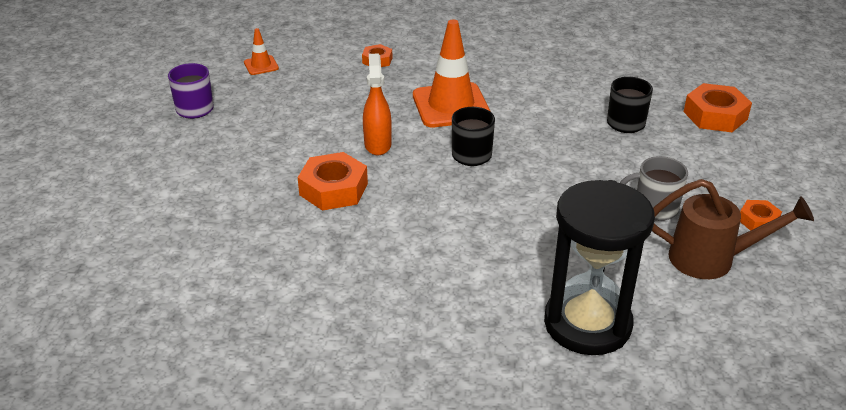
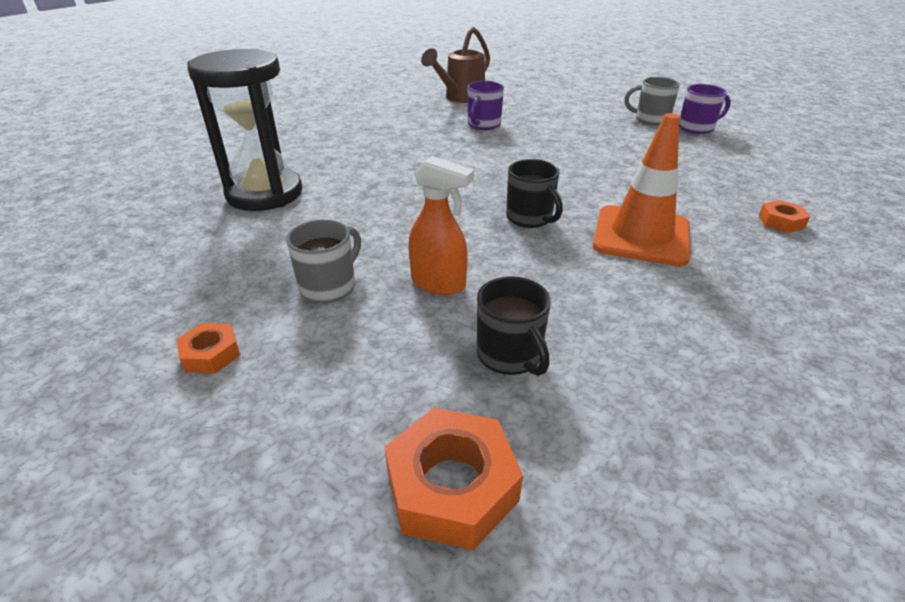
camera: 120 degrees right, 0 degrees up
orange traffic cone [244,28,279,75] -> none
orange nut [298,152,368,211] -> none
orange spray bottle [363,54,392,155] -> orange spray bottle moved to [409,156,474,295]
brown watering can [652,179,814,279] -> brown watering can moved to [421,27,490,103]
none -> purple mug [467,81,504,130]
none -> grey mug [624,77,680,125]

